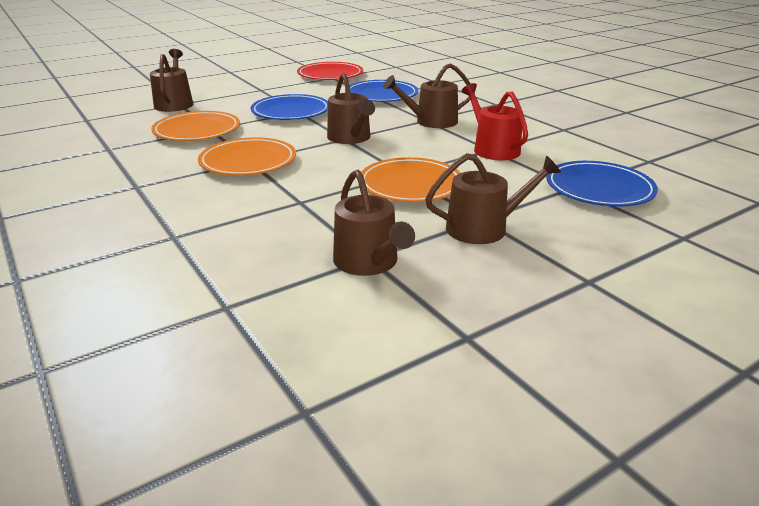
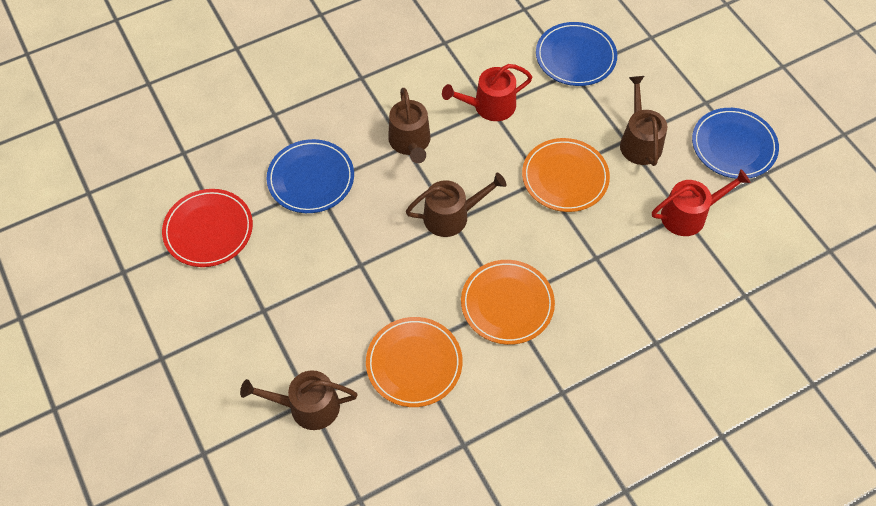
camera: 85 degrees left, 30 degrees up
blue plate [251,94,328,120] -> blue plate moved to [692,108,779,179]
brown watering can [333,170,415,276] -> red watering can [652,169,750,236]

